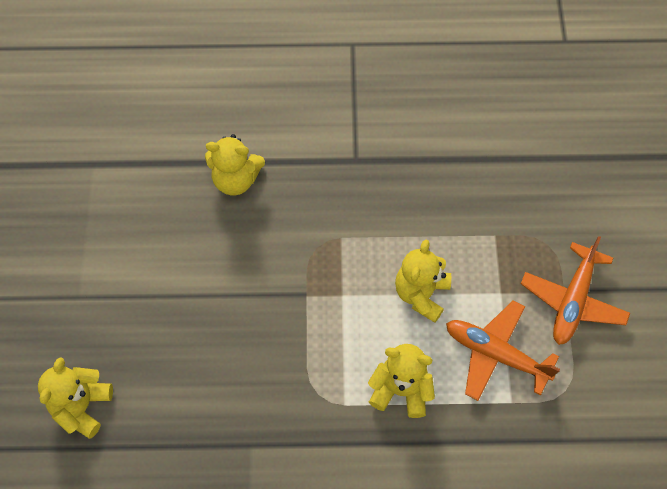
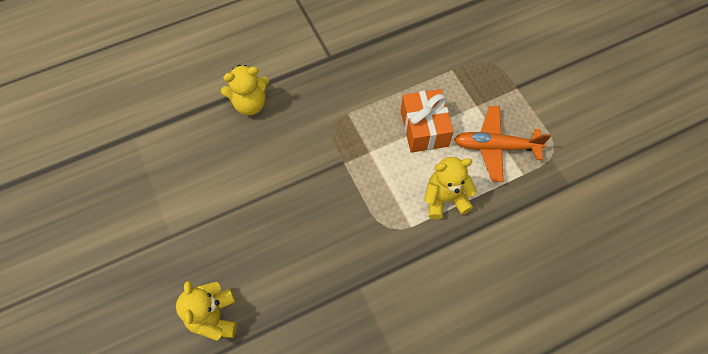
camera: 25 degrees left, 0 degrees up
yellow teddy bear [395,240,451,323] -> orange gift [401,89,454,153]
orange plane [521,236,630,345] -> none

